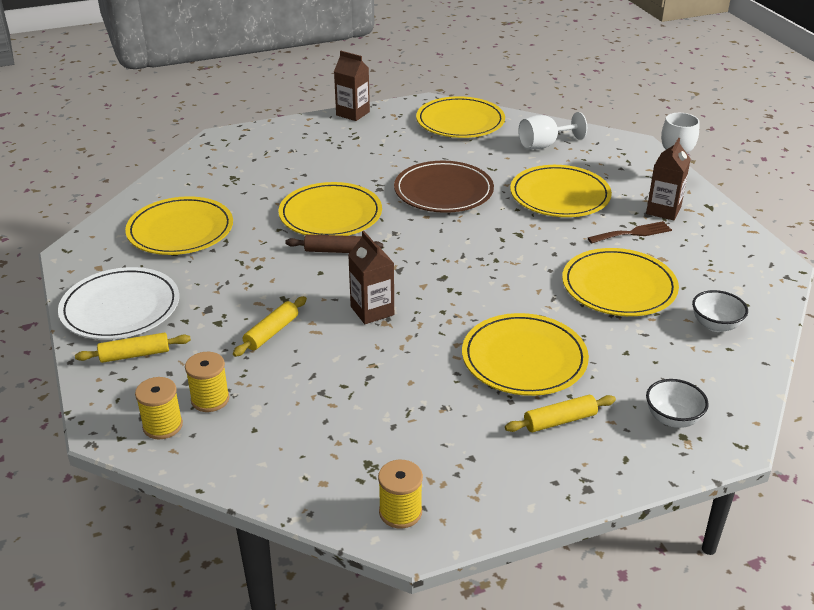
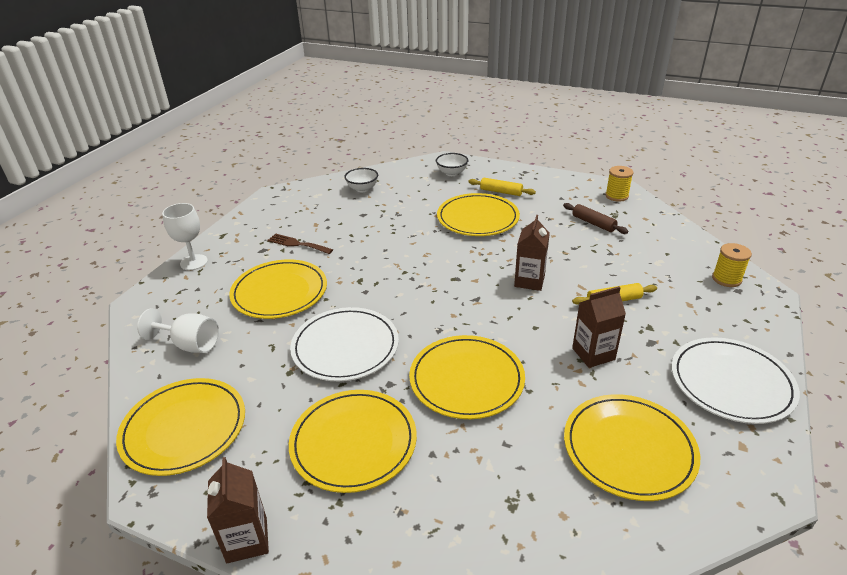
camera: 135 degrees left, 0 degrees up
yellow rolling pin [75,332,191,363] -> none
yellow spool [185,352,230,412] -> none
brown rolling pin [285,234,383,253] -> brown rolling pin moved to [563,203,628,234]
brown plate [394,161,494,213] -> white plate [290,307,399,381]
yellow plate [562,248,679,316] -> yellow plate moved to [289,390,417,493]
brown carton [646,138,691,221] -> brown carton moved to [572,286,626,368]

